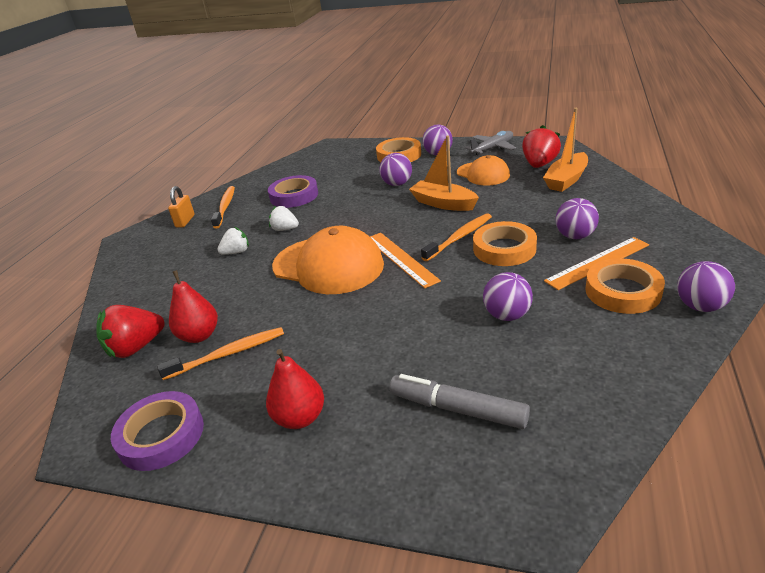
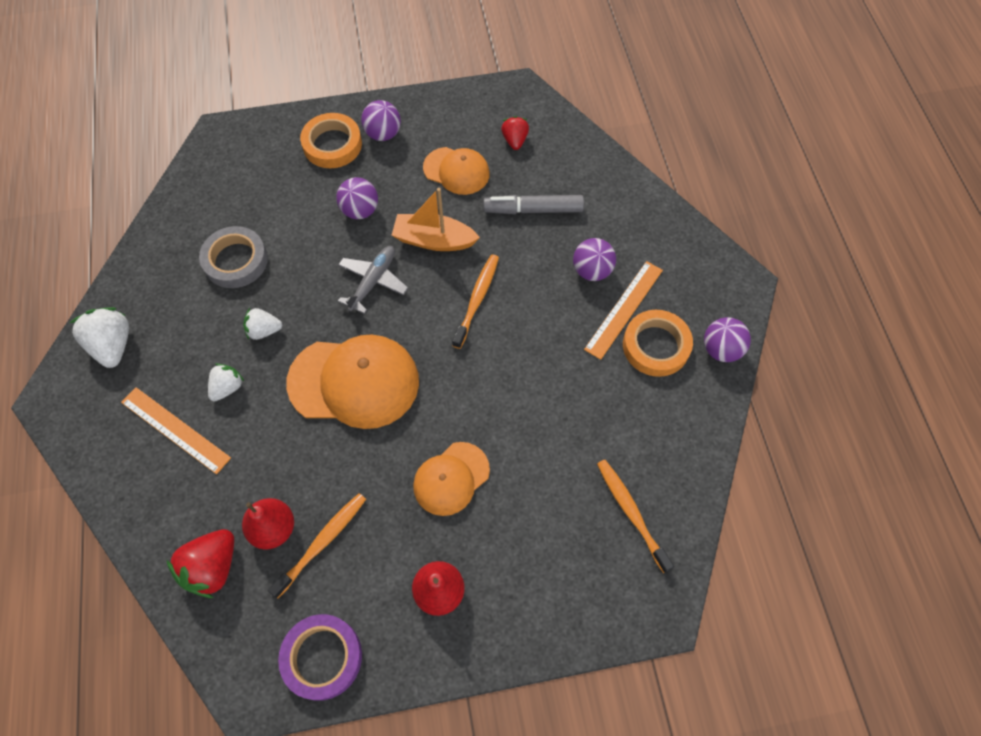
camera: 30 degrees left, 30 degrees up
orange padlock [168,186,195,228] -> white strawberry [70,307,129,368]
orange toothbrush [211,186,235,228] -> orange toothbrush moved to [597,459,674,573]
purple tape [268,175,318,208] -> grey tape [199,226,268,288]
orange ruler [370,233,441,288] -> orange ruler moved to [121,387,231,474]
grey marker [390,374,530,429] -> grey marker moved to [483,195,584,214]
grey plane [465,131,516,155] -> grey plane moved to [338,246,408,314]
orange tape [473,221,537,266] -> none
purple ball [483,272,533,321] -> none
red strawberry [522,125,561,168] -> red strawberry [501,116,529,150], size x0.62
orange boat [543,108,588,192] -> none
none -> orange cap [413,442,490,516]

